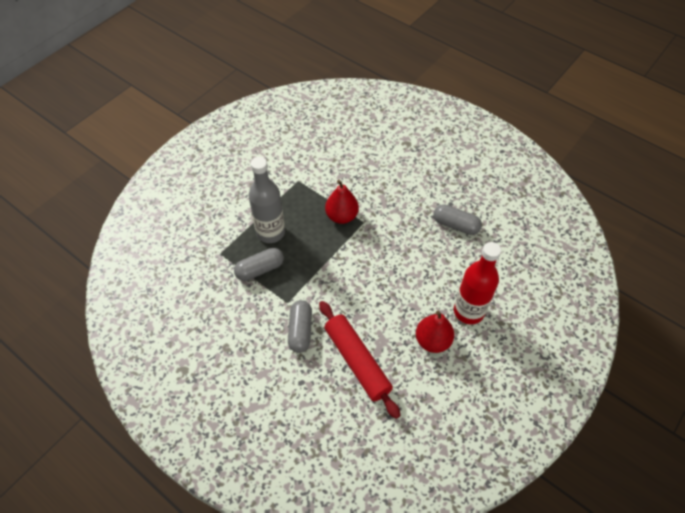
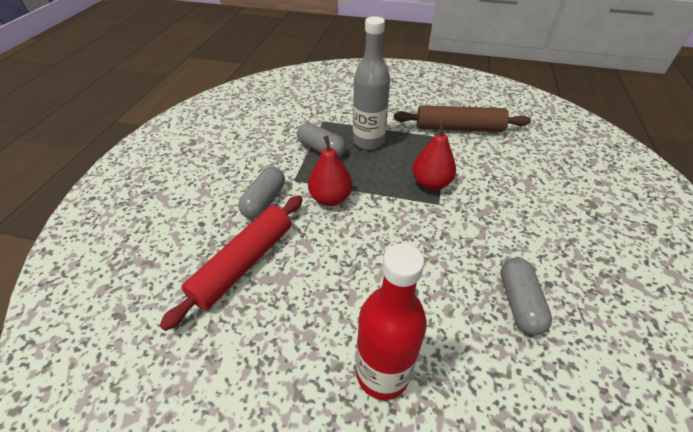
camera: 65 degrees right, 10 degrees down
grey capsule [288,300,312,353] -> grey capsule turned 45 degrees counterclockwise [238,167,285,219]
red pear [416,311,454,353] -> red pear moved to [308,135,353,206]
none -> brown rolling pin [394,105,531,132]

